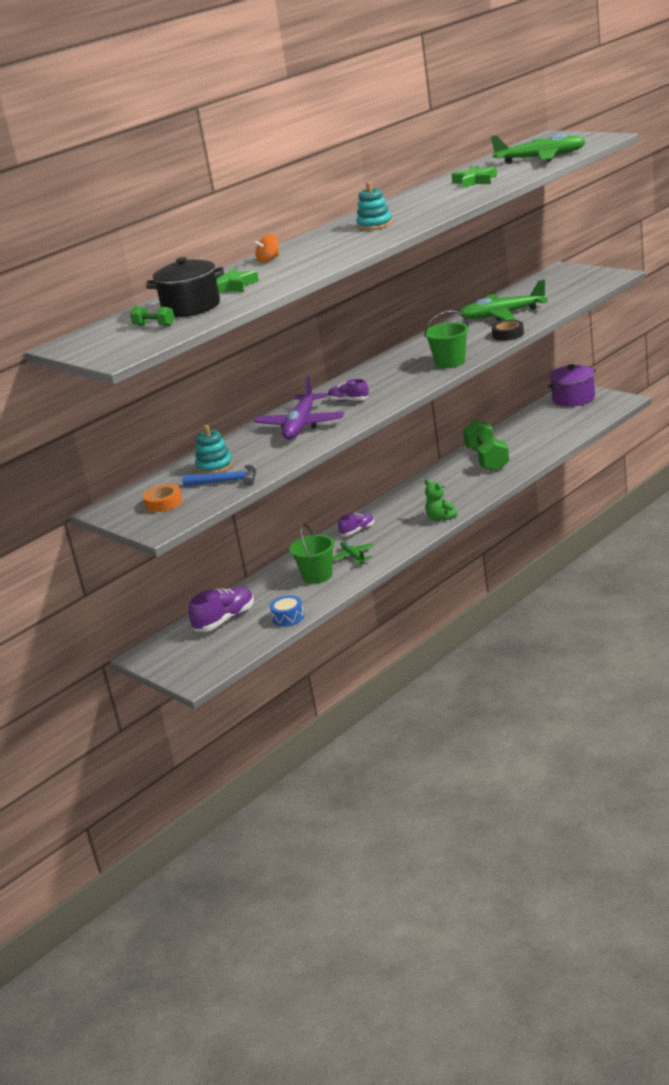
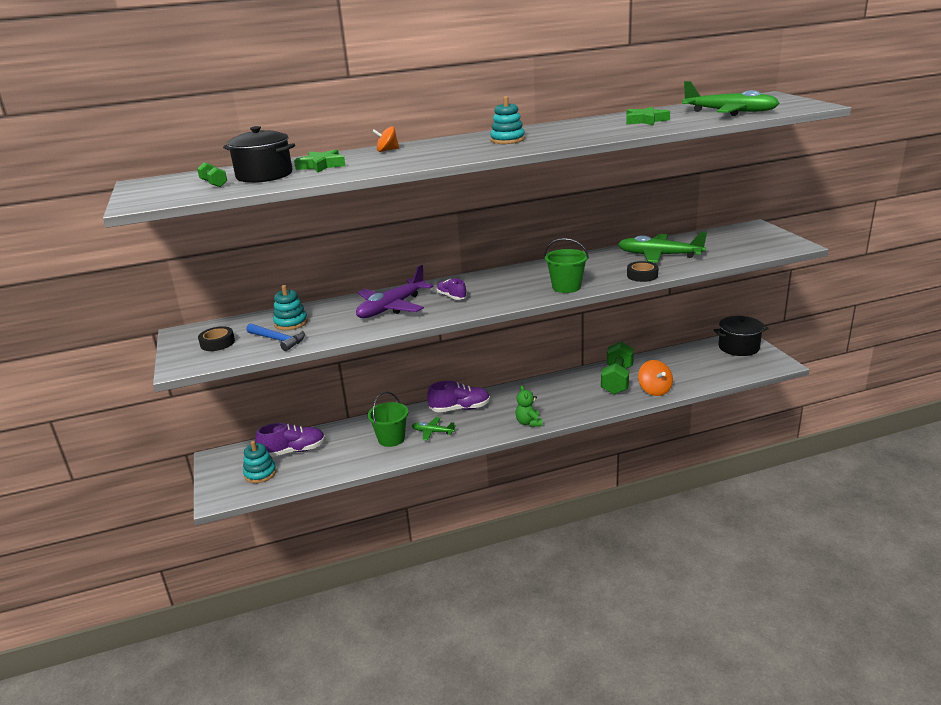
camera: 25 degrees right, 0 degrees up
orange tape [143,484,182,512] -> black tape [198,326,235,351]
blue drum [270,595,304,627] -> none
green plane [332,541,374,564] -> green plane turned 75 degrees counterclockwise [412,417,456,441]
purple shoe [338,513,374,536] -> purple shoe [427,381,490,412], size x1.67
purple pot [548,364,596,407] -> black pot [714,316,768,356]
none -> turquoise stacking toy [243,441,277,483]
none -> orange spinning top [638,360,673,396]

